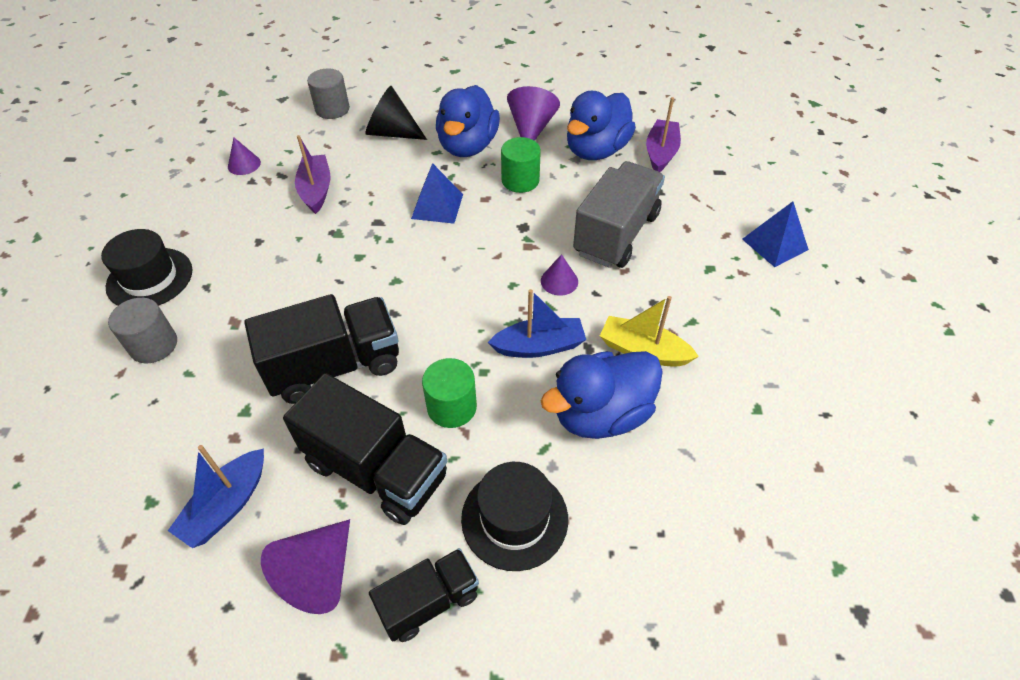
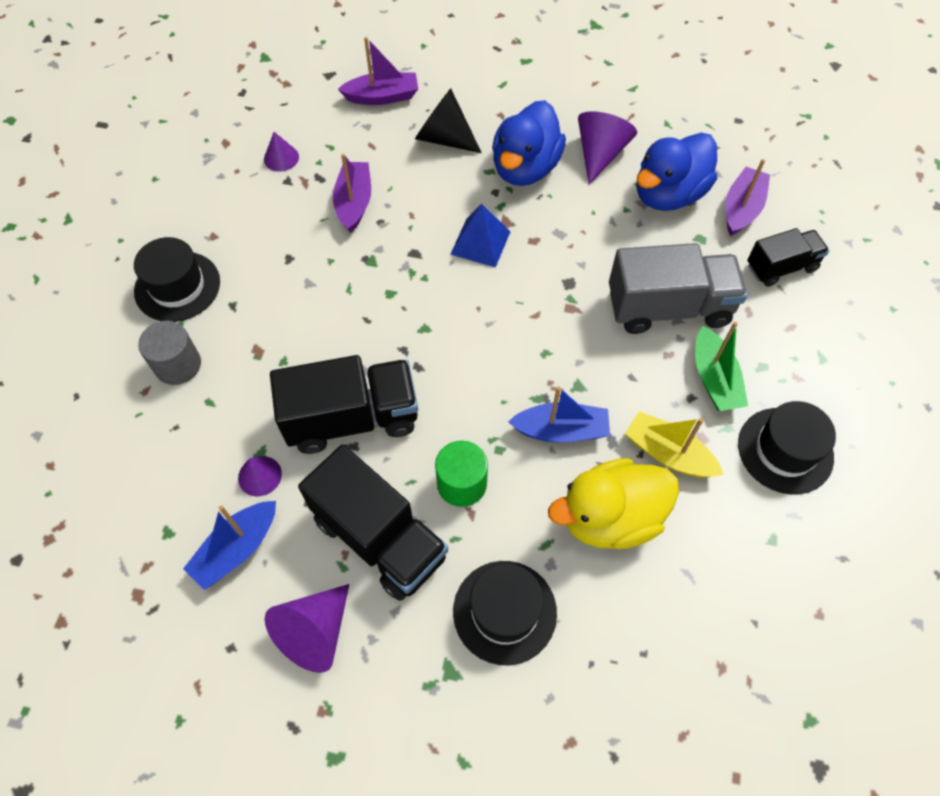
camera: 10 degrees right, 10 degrees up
grey cylinder [307,69,350,119] -> purple boat [338,37,418,105]
black truck [369,548,479,642] -> black truck moved to [747,228,829,287]
green cylinder [501,137,541,193] -> none
purple cone [541,254,578,295] -> purple cone moved to [238,456,282,496]
blue duck [541,351,663,439] -> yellow duck [548,458,679,549]
grey truck [573,161,665,268] -> grey truck turned 45 degrees clockwise [609,243,747,334]
blue pyramid [742,201,809,267] -> none
none -> green boat [695,322,748,411]
none -> black hat [738,401,836,494]

